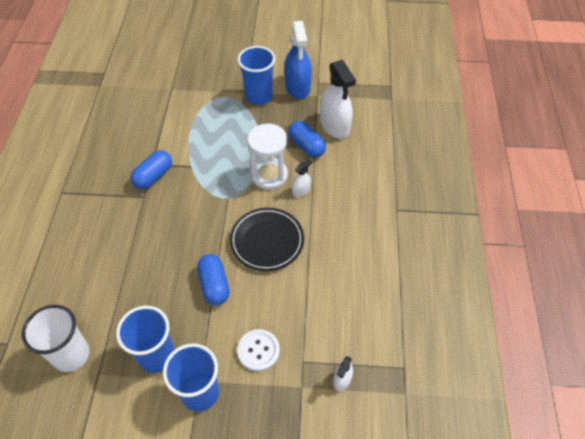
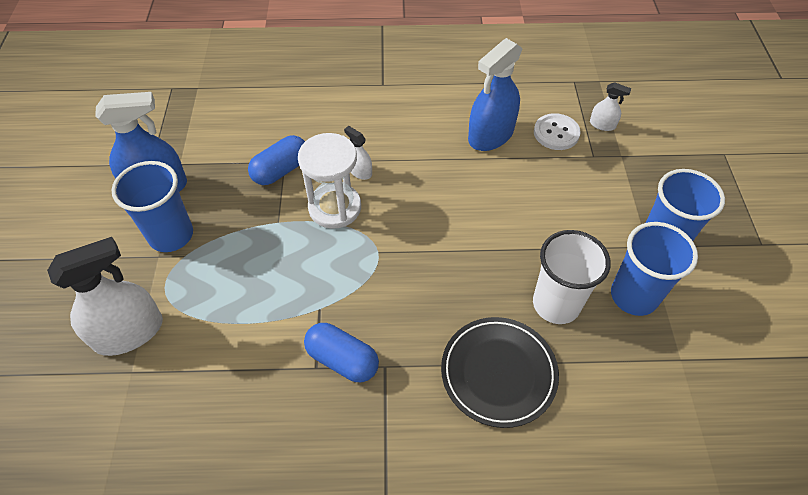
camera: 95 degrees left, 0 degrees up
white cup [22,305,90,372] -> white cup moved to [533,230,611,324]
blue capsule [197,254,229,305] -> none
black plate [230,208,304,271] -> black plate moved to [441,317,559,428]
white button [237,329,280,371] -> white button moved to [534,113,581,150]
white spray bottle [320,59,356,139] -> white spray bottle moved to [47,237,163,356]
none -> blue spray bottle [468,38,523,151]

